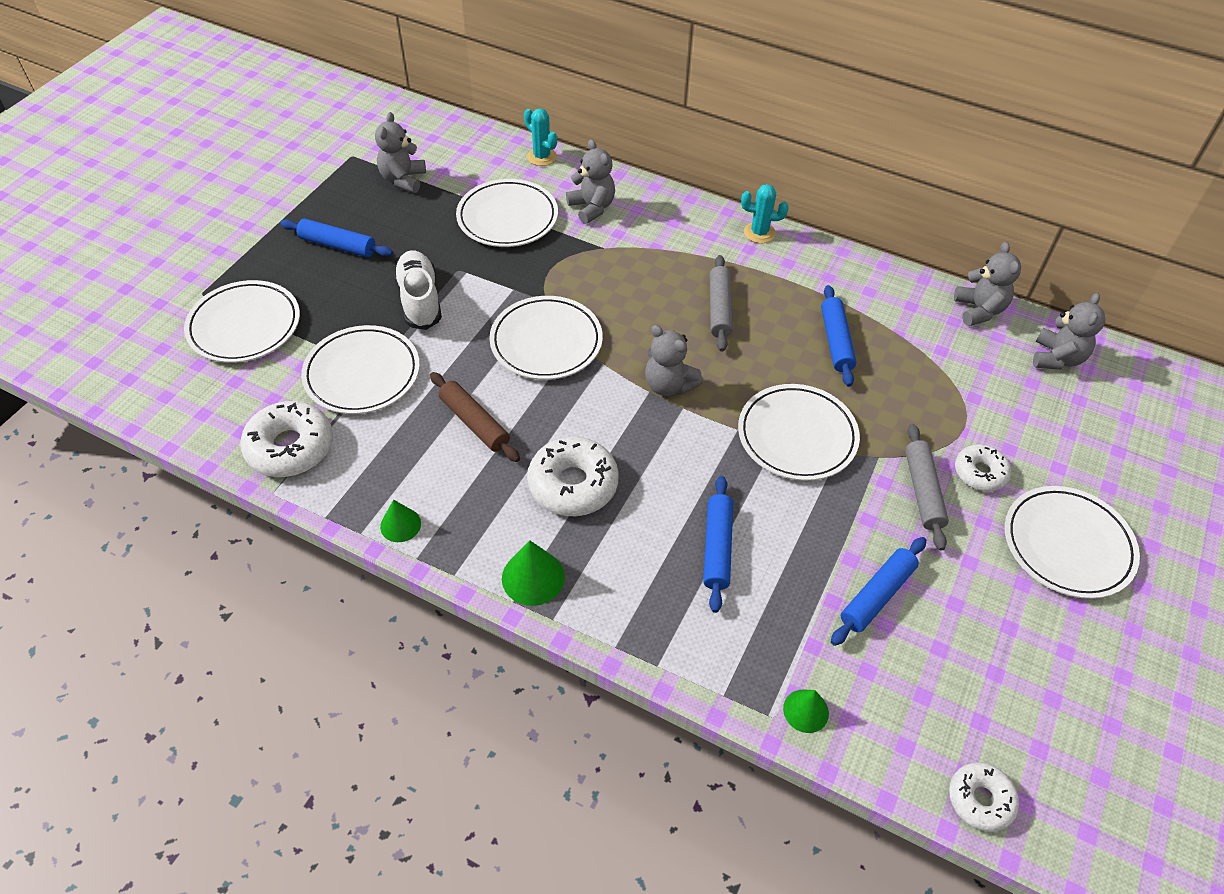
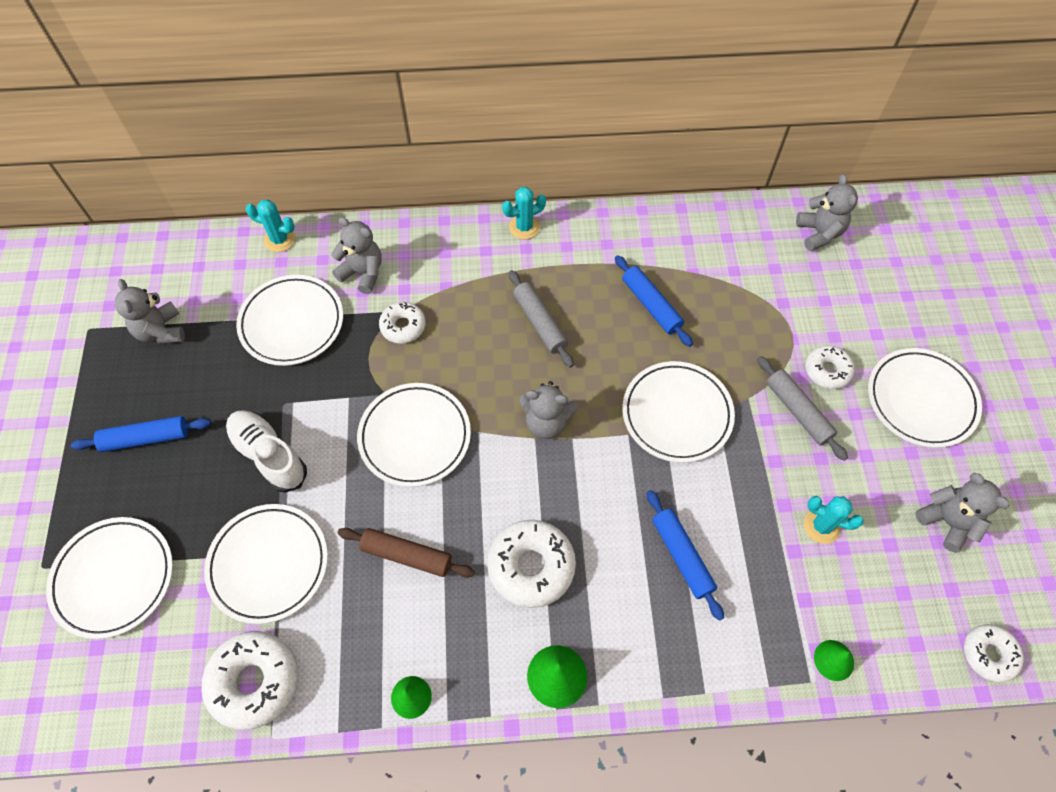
camera: 30 degrees left, 10 degrees up
blue rolling pin [831,537,926,646] -> turquoise cactus [803,496,864,544]
grey teddy bear [954,242,1021,326] -> grey teddy bear moved to [915,473,1010,553]
none -> white donut [379,302,426,344]

